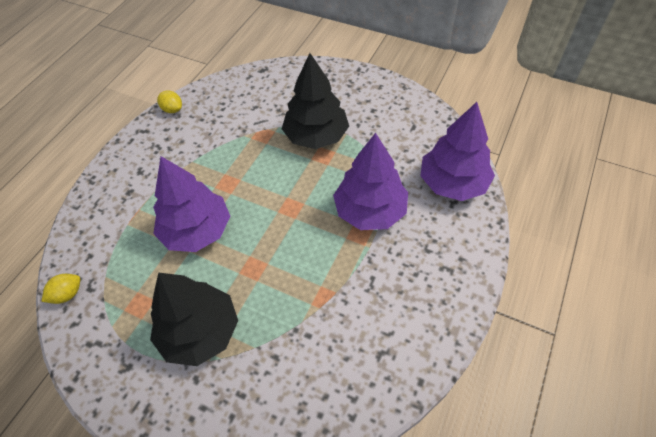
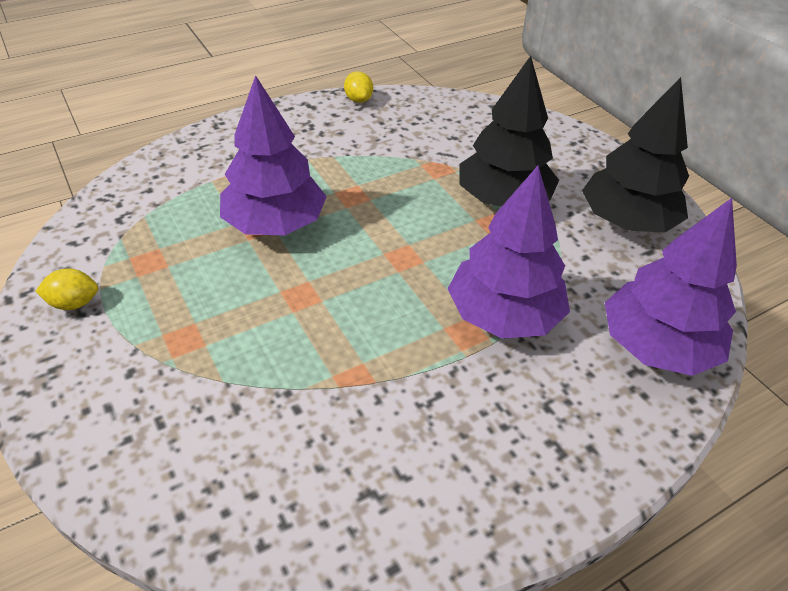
camera: 30 degrees right, 10 degrees down
yellow lemon [41,274,80,304] -> yellow lemon moved to [35,269,98,310]
black tree [150,272,238,366] -> black tree moved to [582,77,689,233]

